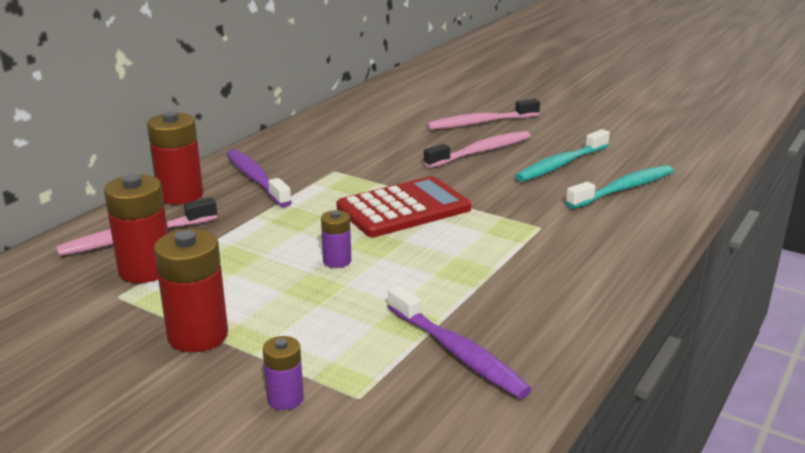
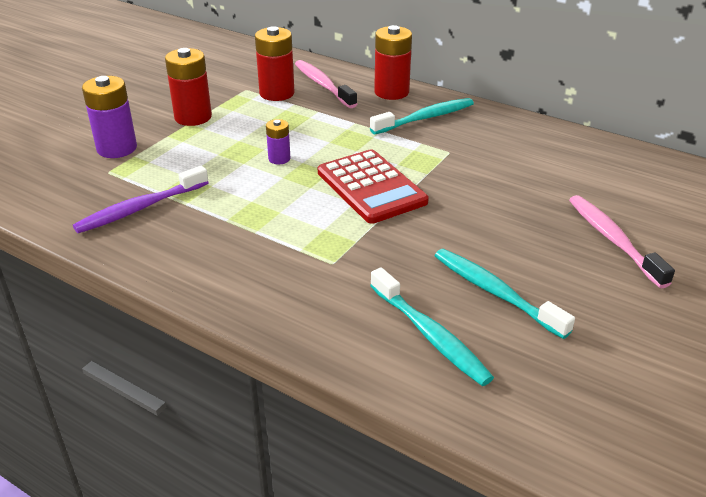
camera: 90 degrees right, 10 degrees up
purple toothbrush [227,149,292,207] -> turquoise toothbrush [370,98,474,134]
purple battery [263,336,304,410] -> purple battery [82,76,137,158], size x1.83
pink toothbrush [423,131,531,168] -> none

